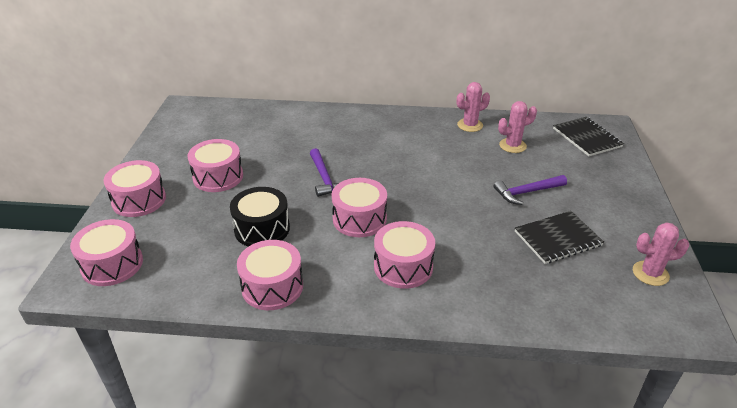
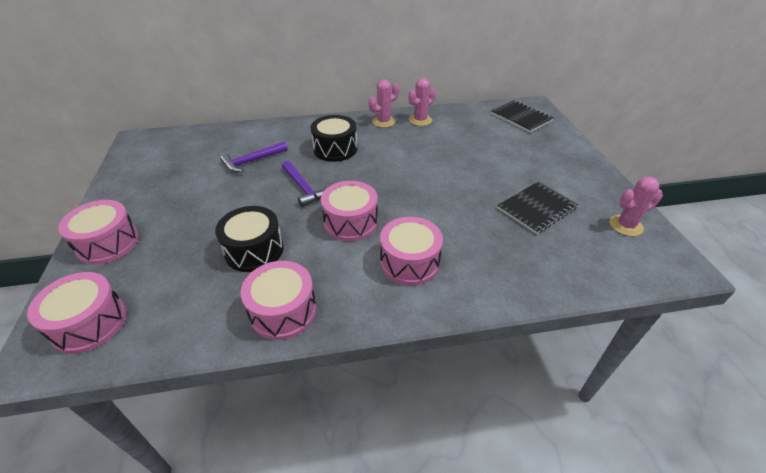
camera: 15 degrees left, 5 degrees up
pink drum [188,139,243,192] -> none
purple hammer [493,175,567,205] -> purple hammer moved to [220,142,288,172]
pink cactus [498,101,537,153] -> pink cactus moved to [368,79,399,128]
none -> black drum [311,115,357,162]

